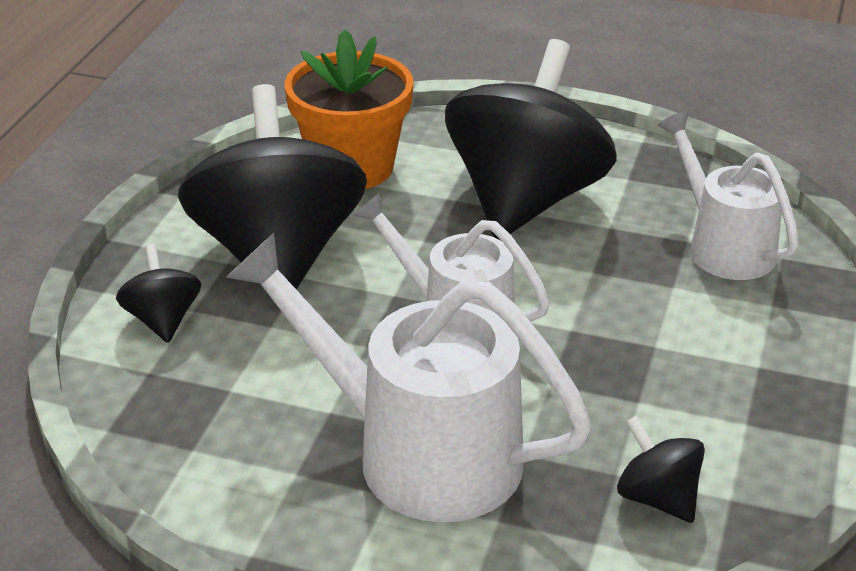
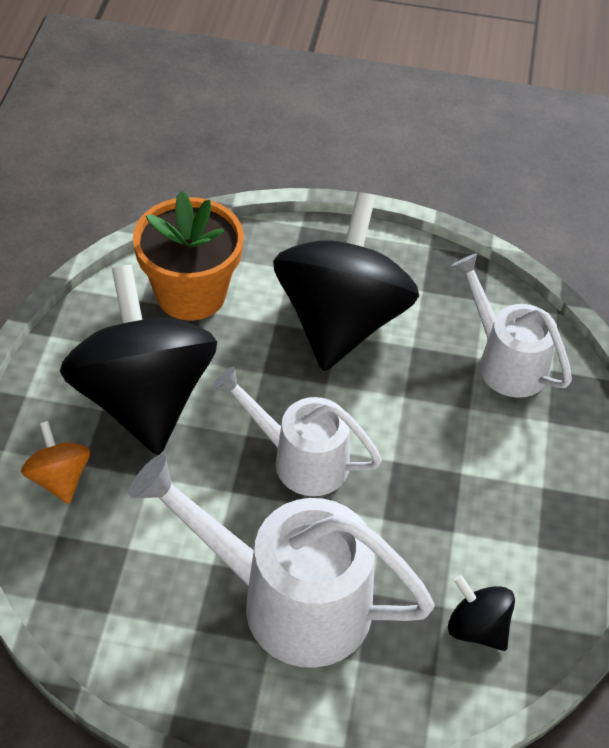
camera: 10 degrees left, 15 degrees up
black spinning top [116,243,201,343] -> orange spinning top [21,421,90,504]

